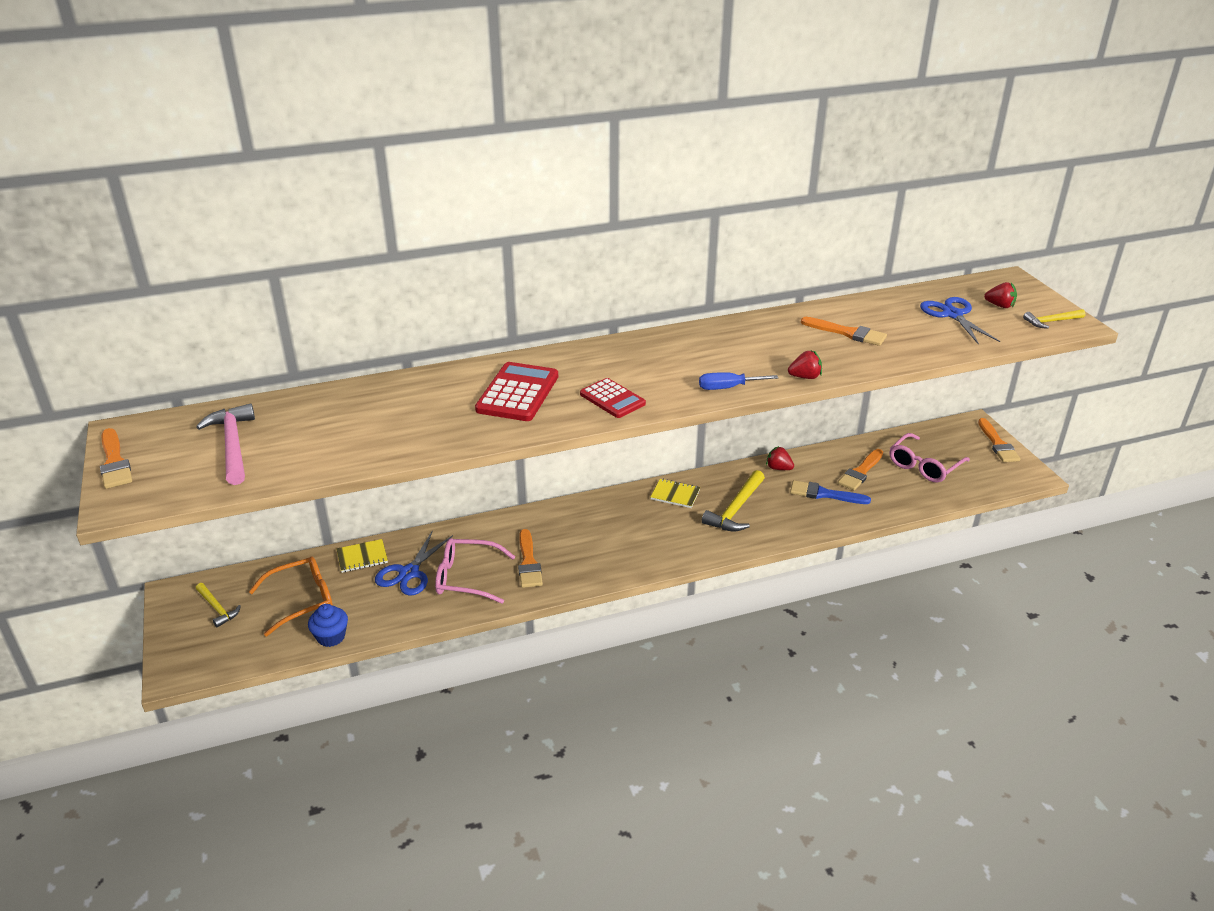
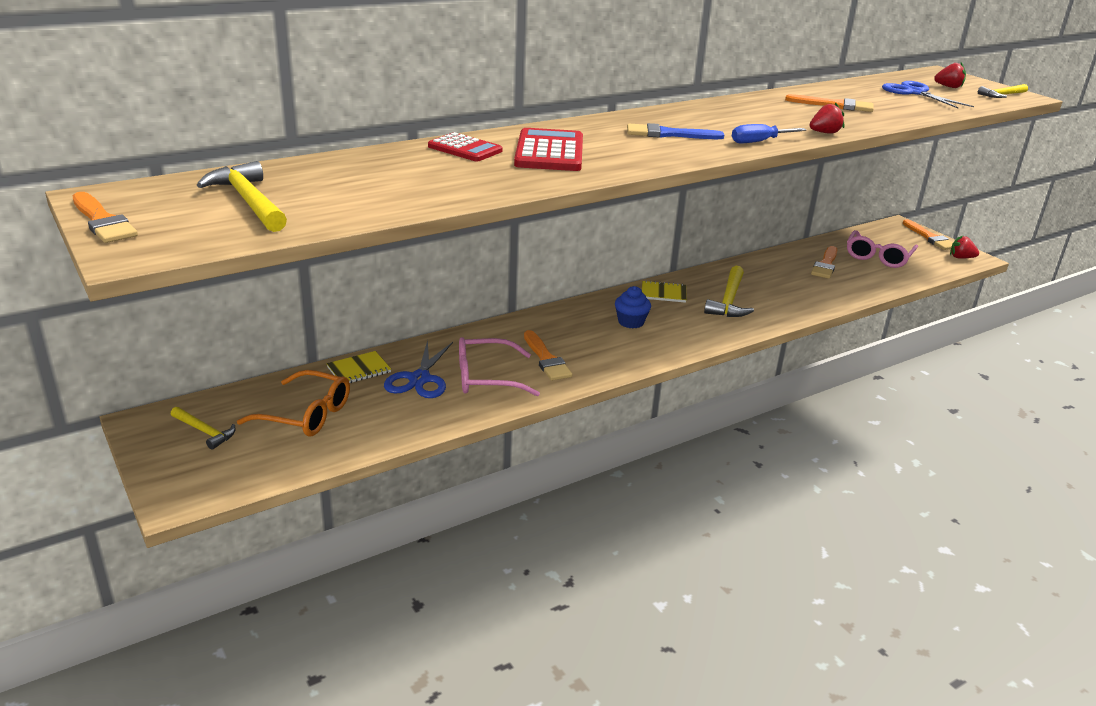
camera: 15 degrees left, 5 degrees down
pink hammer [196,403,255,485] -> yellow hammer [197,161,287,232]
orange glasses [249,556,333,636] -> orange glasses turned 60 degrees clockwise [237,370,350,437]
blue cupcake [308,604,348,647] -> blue cupcake moved to [615,286,651,328]
red calculator [580,378,646,418] -> red calculator moved to [428,132,503,161]
red strawberry [766,446,794,470] -> red strawberry moved to [950,236,979,259]
blue brush [790,480,871,504] -> blue brush moved to [627,123,724,139]

